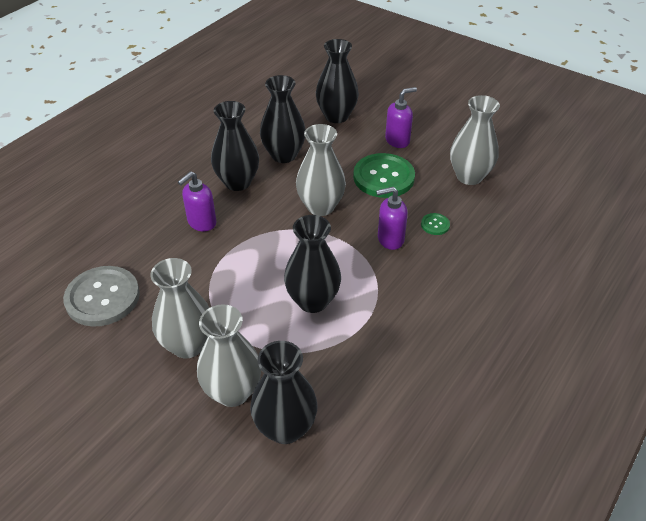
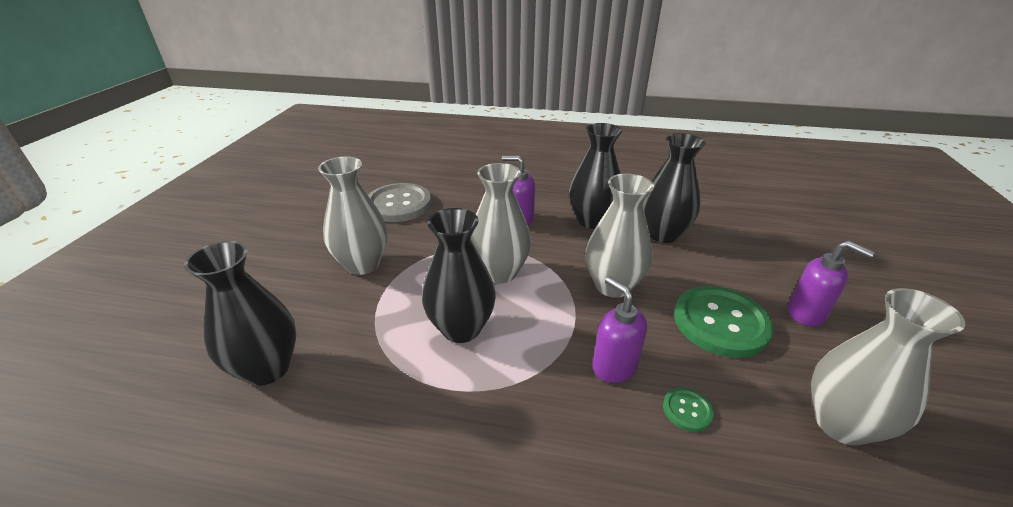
camera: 65 degrees right, 10 degrees down
grey vase [197,304,261,407] -> grey vase moved to [471,163,531,283]
black vase [316,39,359,123] -> none

